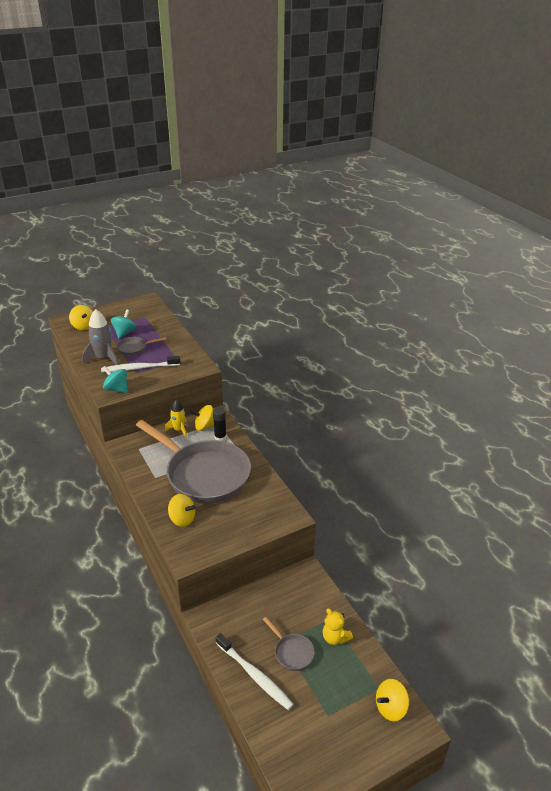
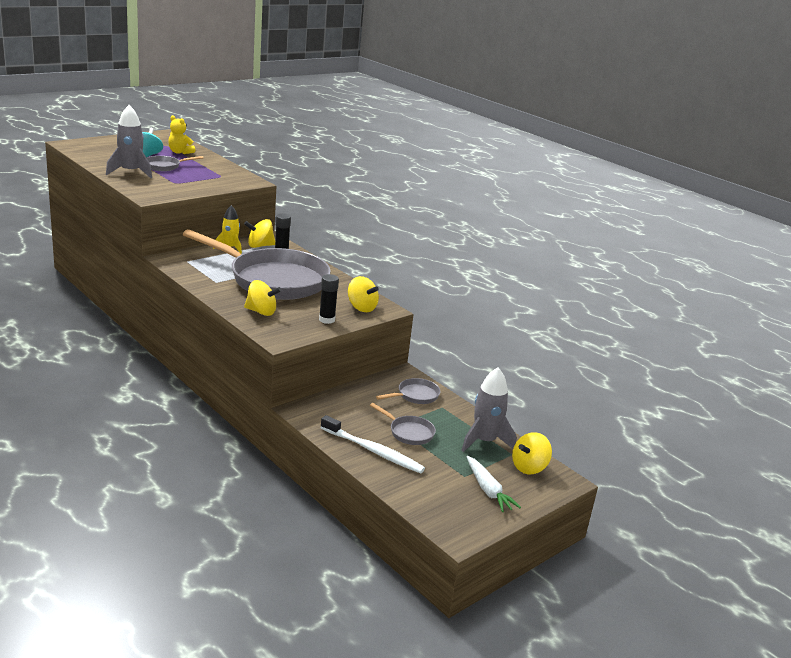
camera: 15 degrees left, 10 degrees down
yellow spinning top [69,305,93,330] -> yellow spinning top moved to [348,276,379,312]
white toothbrush [101,356,180,372] -> none
turquoise spinning top [102,366,127,393] -> none
yellow teddy bear [323,608,353,645] -> yellow teddy bear moved to [168,115,195,154]
none -> black glue stick [319,274,339,324]
none -> grey pan [376,378,440,404]
none -> grey rocket [461,367,517,452]
none -> white carrot [467,456,521,512]

